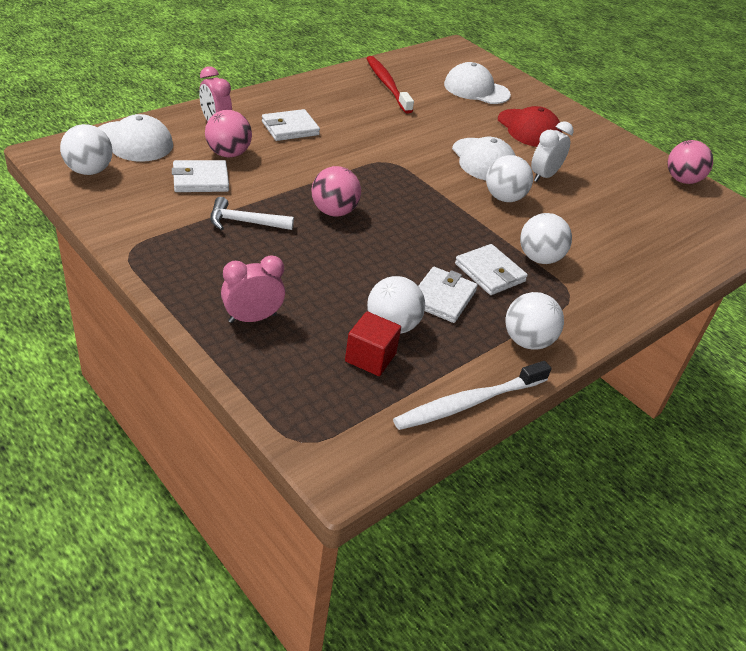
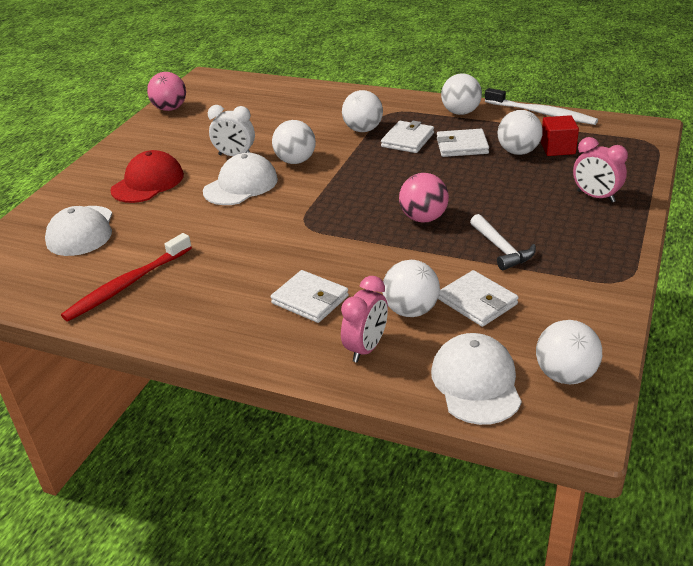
camera: 110 degrees left, 5 degrees down
pink ball [205,110,252,157] -> white ball [382,260,440,317]

